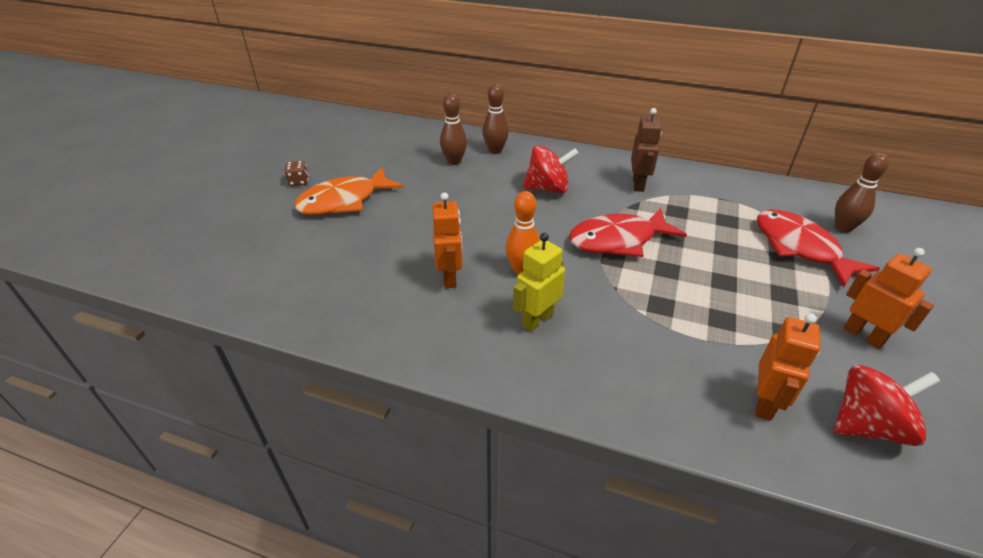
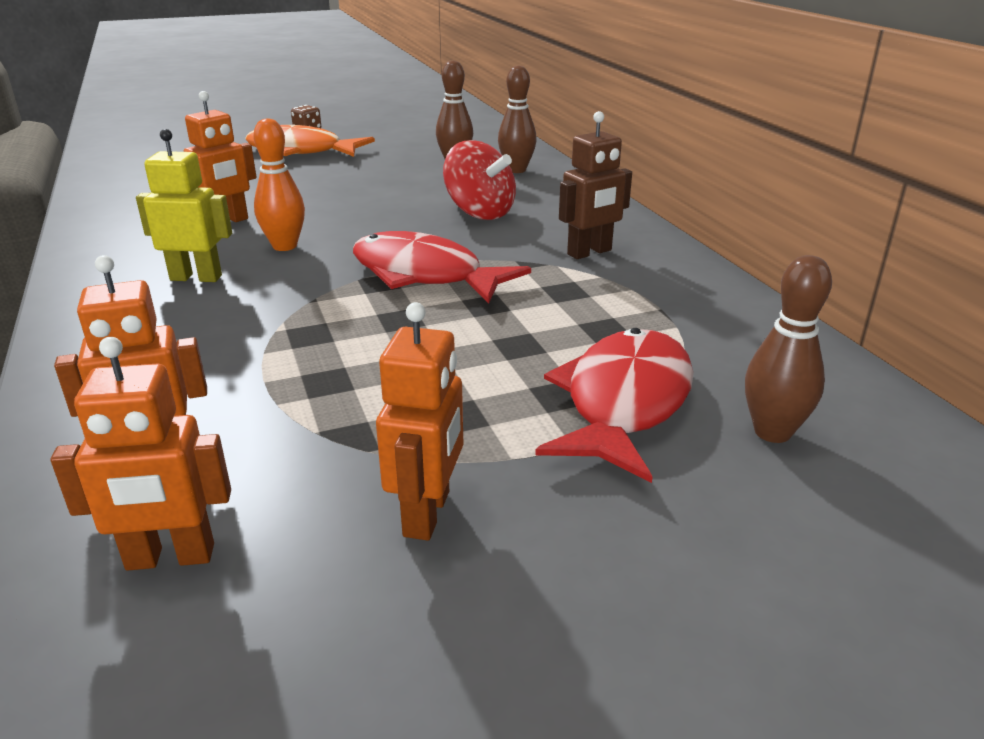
camera: 50 degrees right, 10 degrees down
red spinning top [834,365,940,446] -> orange robot [50,337,231,571]

